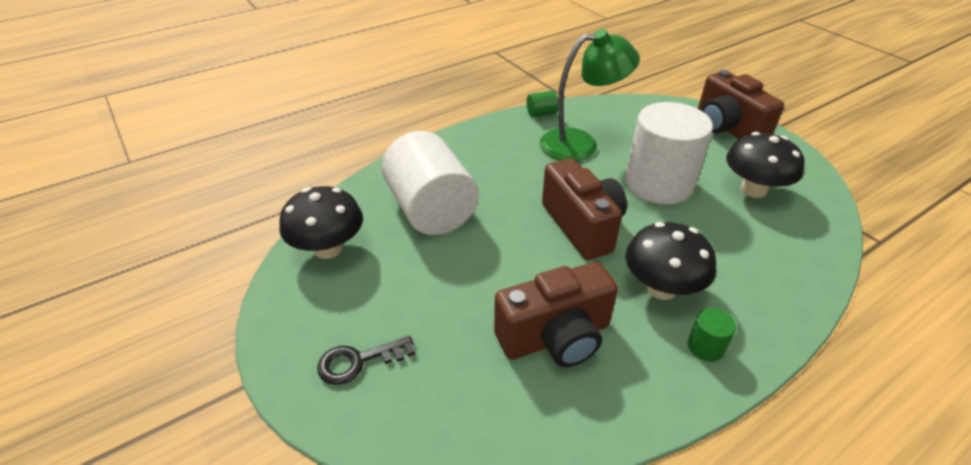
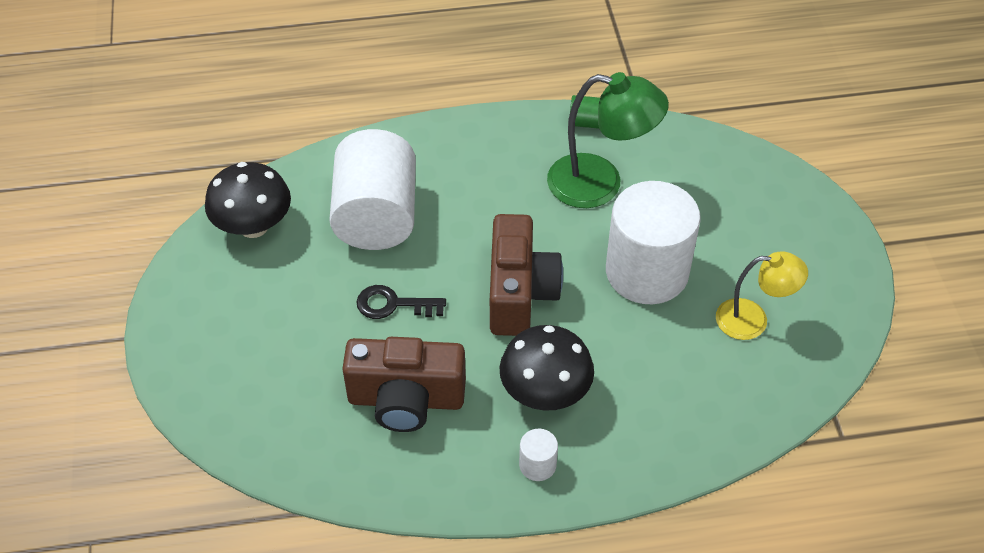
camera: 25 degrees right, 10 degrees up
black key [317,336,415,385] -> black key moved to [356,285,446,319]
green cylinder [688,308,736,362] -> white cylinder [519,429,558,481]
brown camera [698,70,784,139] -> none
black mushroom [726,132,804,198] -> yellow lamp [716,251,808,340]

